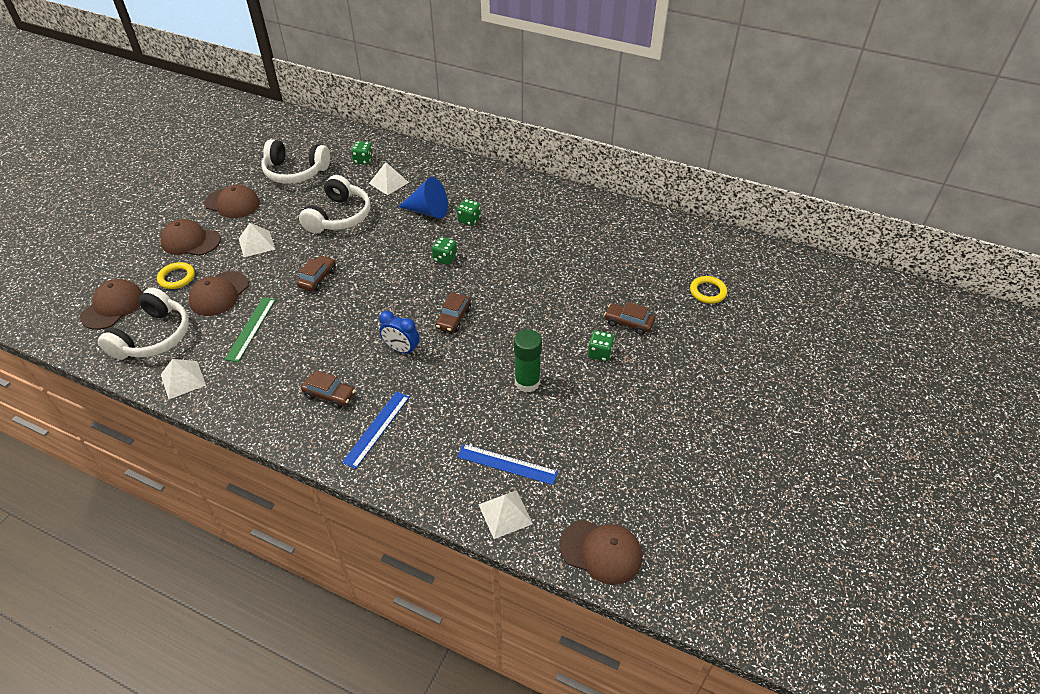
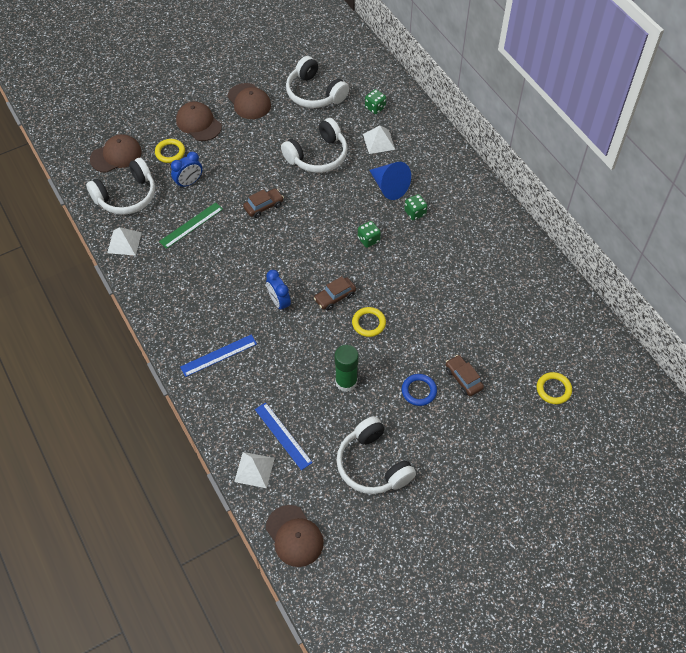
camera: 35 degrees right, 10 degrees up
brown cap [189,271,249,316] -> blue clock [171,152,203,189]
white pyramid [239,223,275,257] -> none
brown car [301,370,356,409] -> none
green dice [588,330,615,362] -> blue ring [402,374,437,406]
none -> white headphones [336,416,416,494]
none -> yellow ring [352,307,386,337]

